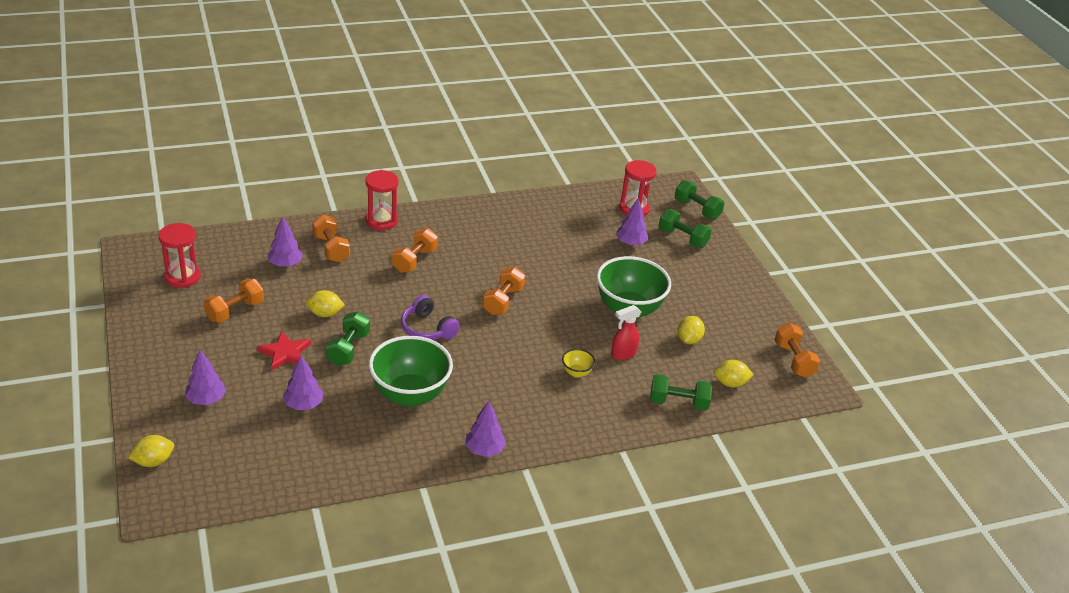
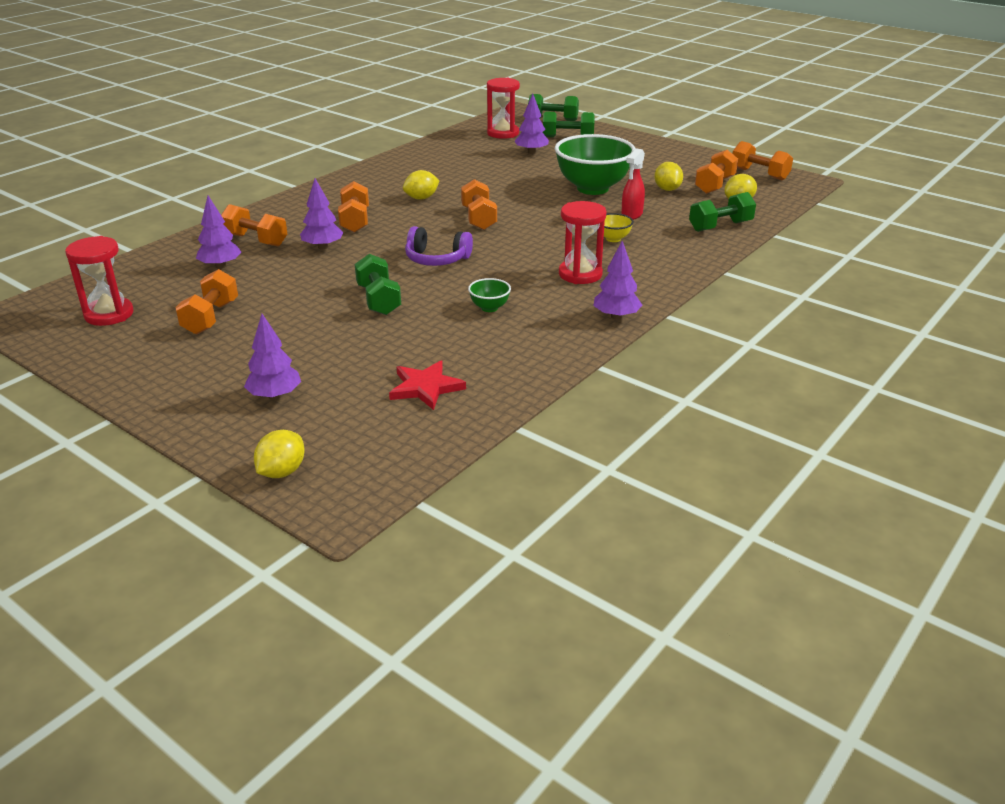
camera: 30 degrees left, 5 degrees down
red star [257,331,311,371] -> red star moved to [389,360,466,410]
purple tree [283,355,323,410] -> purple tree moved to [300,178,343,249]
yellow lemon [306,290,345,317] -> yellow lemon moved to [403,170,440,200]
red hourglass [365,170,399,230] -> red hourglass moved to [559,201,607,284]
green bowl [369,336,453,407] -> green bowl [468,278,511,312], size x0.42
none -> orange dumbbell [695,150,738,194]

